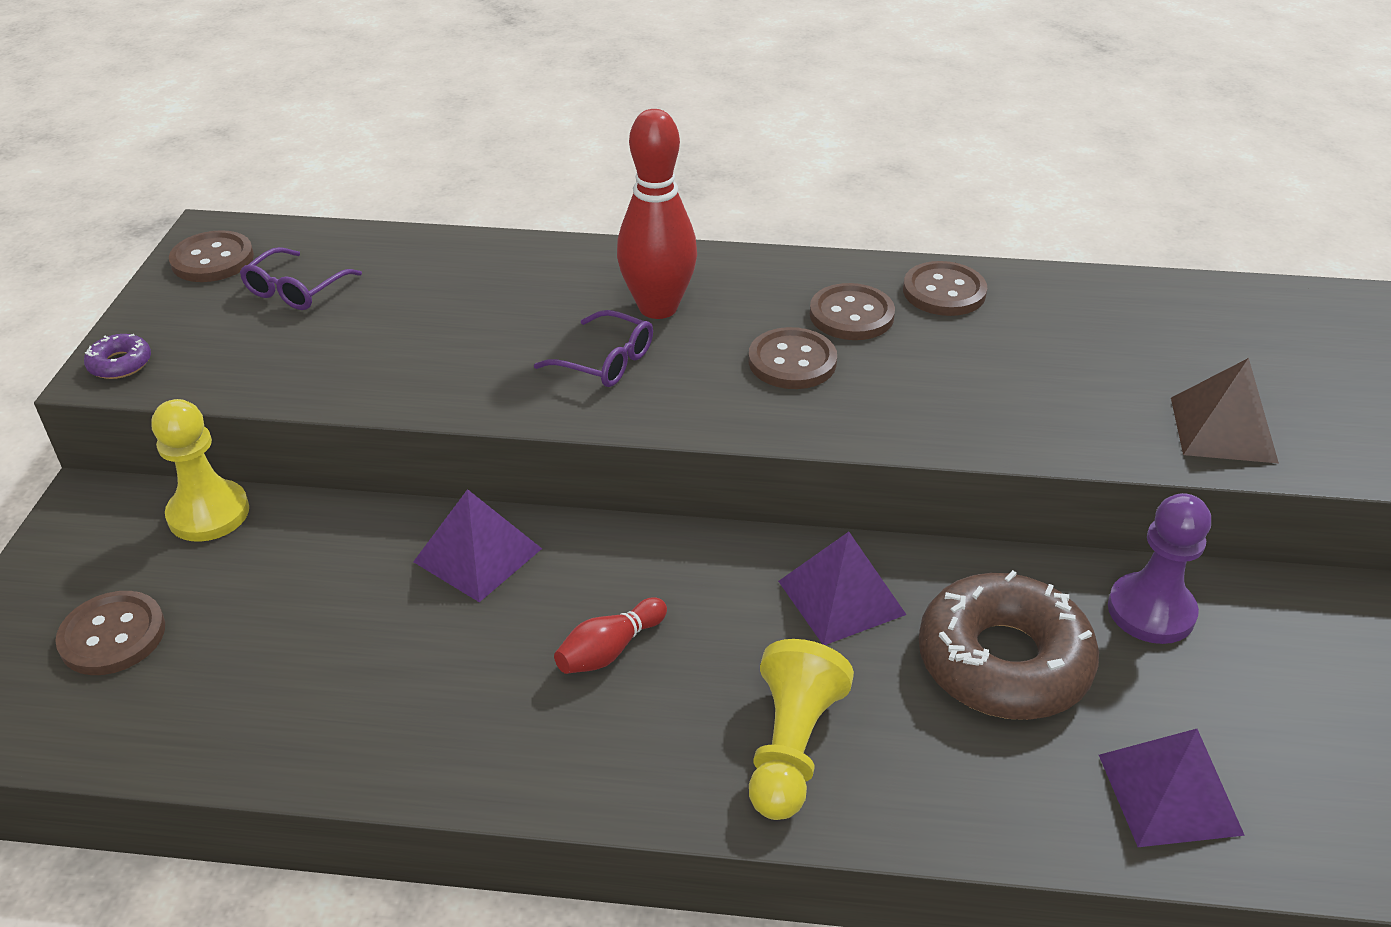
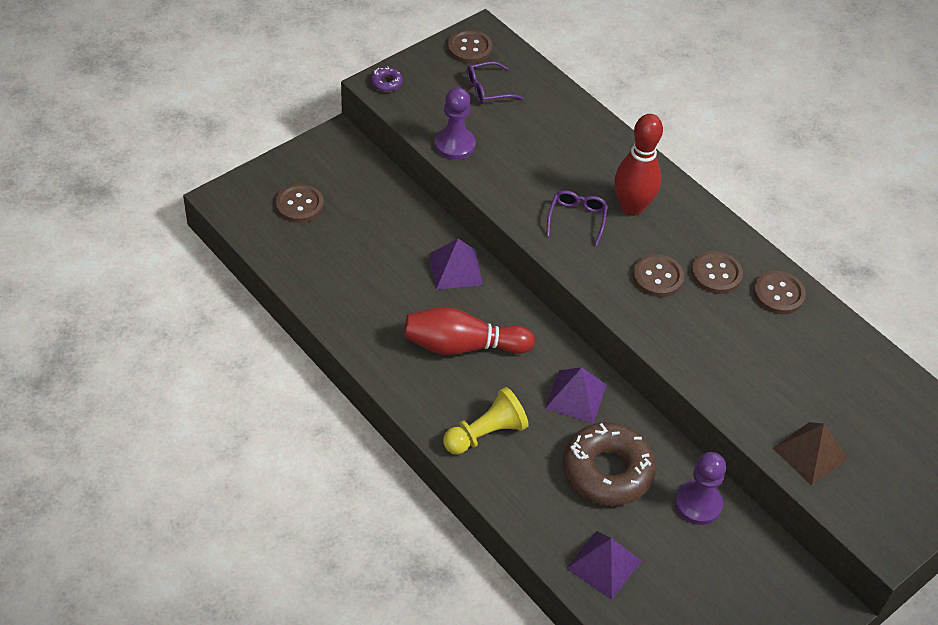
camera: 40 degrees right, 10 degrees up
yellow pawn [151,399,249,542] -> none
purple glasses [534,310,653,387] -> purple glasses turned 150 degrees counterclockwise [546,190,608,246]
red bowling pin [554,597,667,674] -> red bowling pin [404,307,535,355], size x1.93
none -> purple pawn [434,88,476,160]

